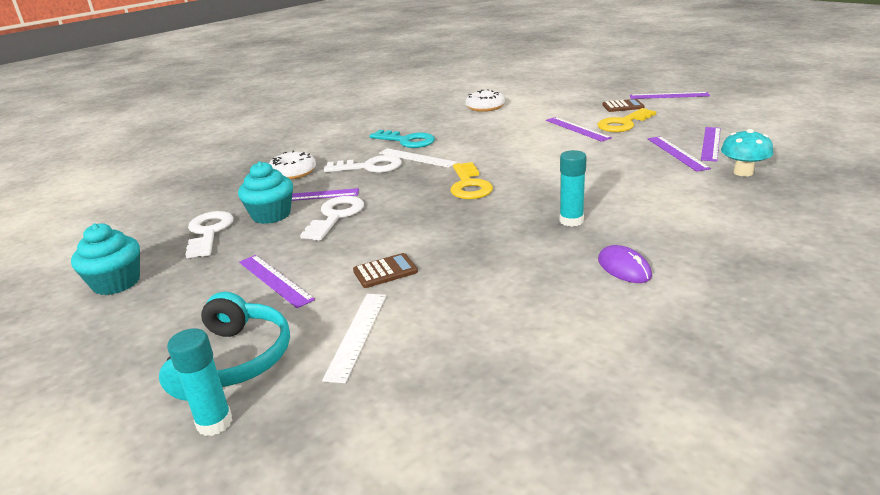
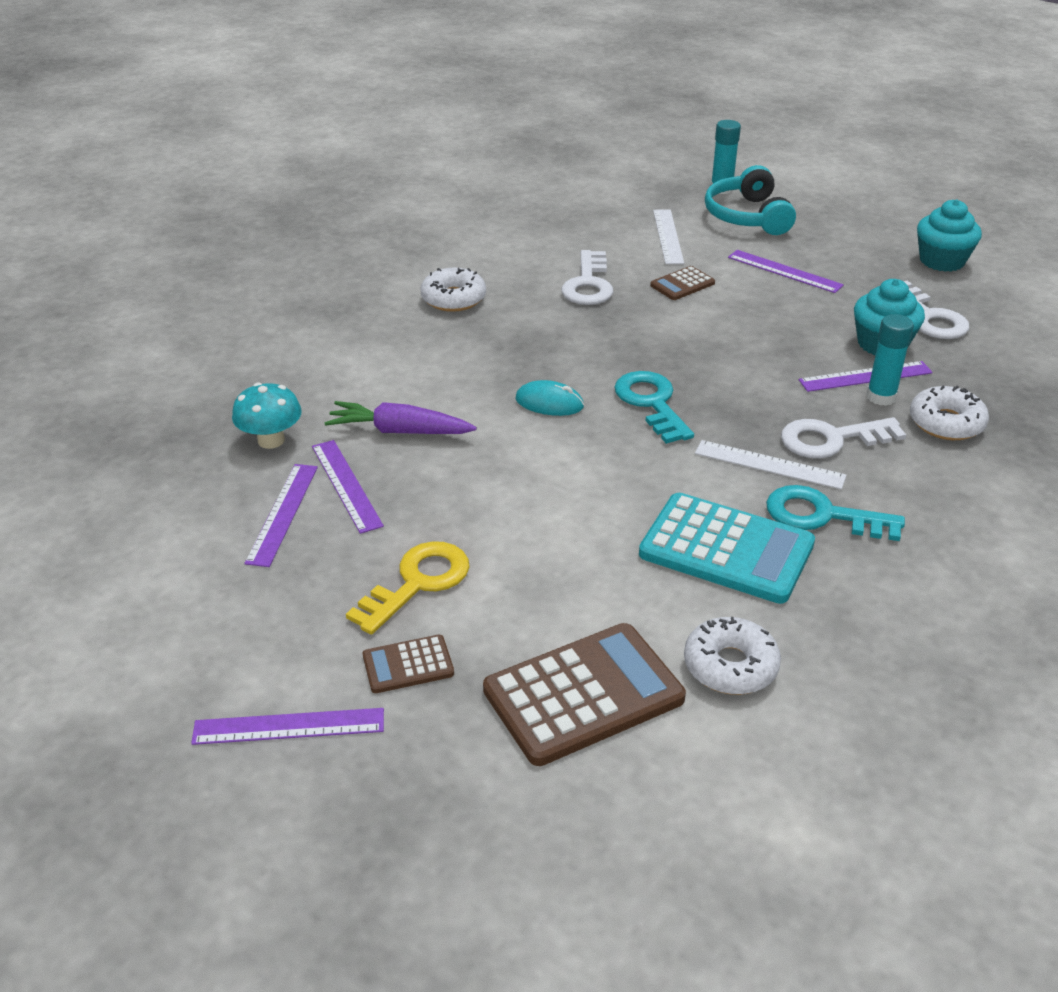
camera: 165 degrees right, 10 degrees up
white key [300,196,364,241] -> white key moved to [562,250,613,305]
yellow key [450,162,493,199] -> turquoise key [615,371,694,444]
purple ruler [546,117,612,142] -> none
turquoise glue stick [560,150,587,227] -> turquoise glue stick moved to [866,314,914,406]
purple mouse [598,245,652,283] -> white donut [420,268,486,312]
none -> purple carrot [324,401,477,434]
none -> brown calculator [483,623,686,766]
none -> turquoise mouse [515,380,584,416]
none -> turquoise calculator [639,493,815,604]

